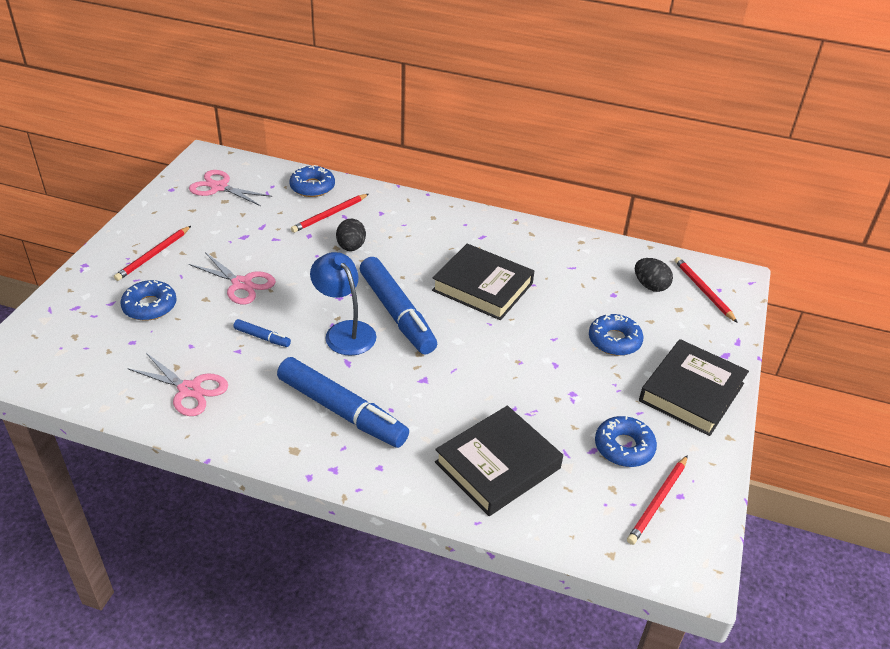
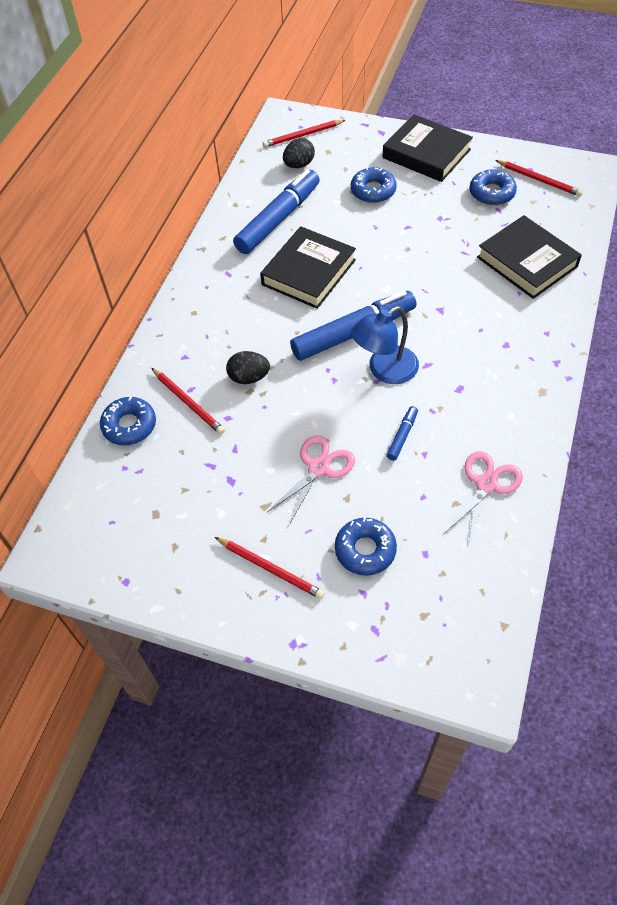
camera: 85 degrees left, 15 degrees up
pink scissors [189,170,272,206] -> none
blue marker [277,357,409,448] -> blue marker moved to [233,169,320,254]

